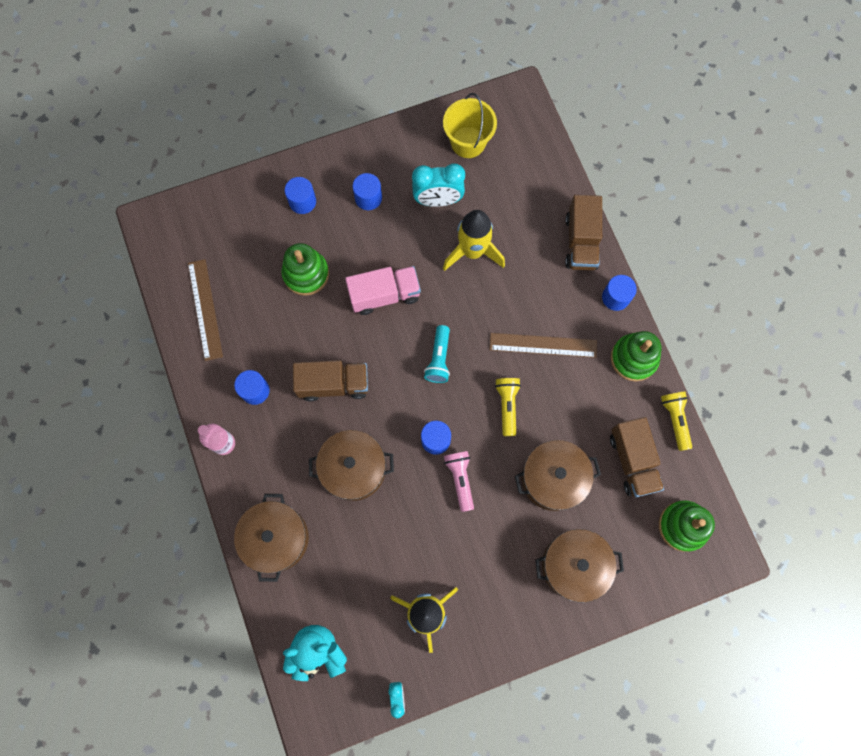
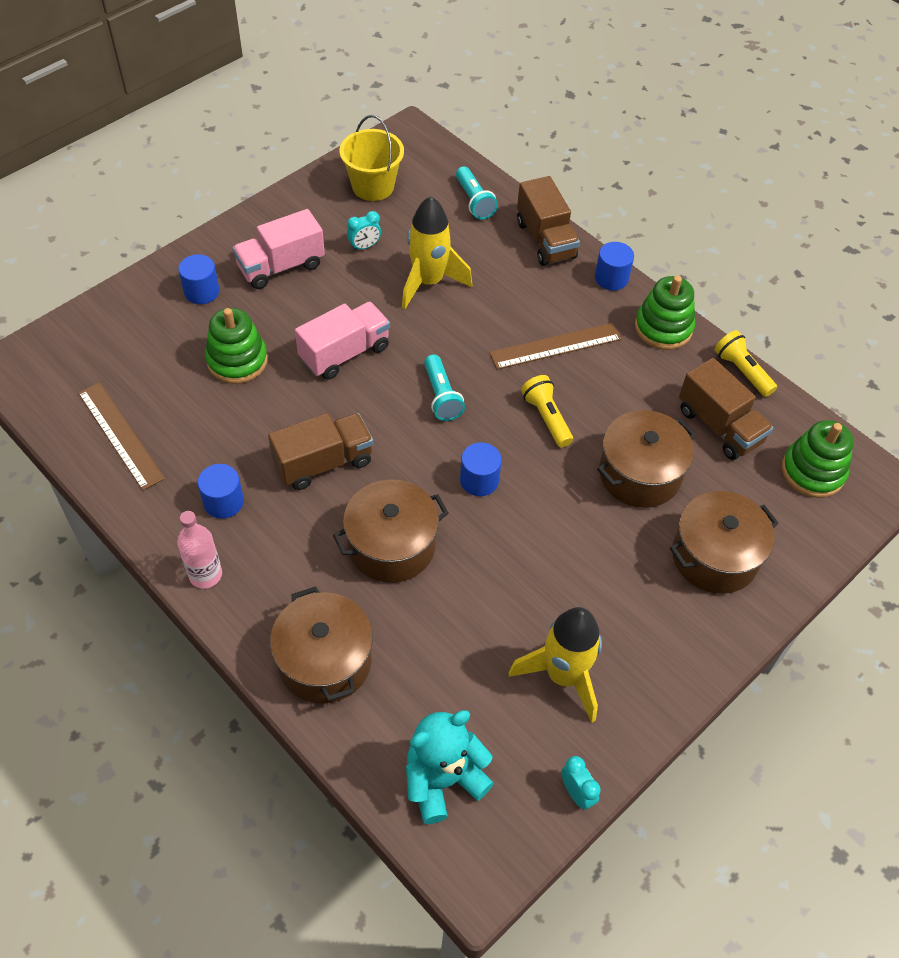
camera: 25 degrees left, 20 degrees down
blue cylinder [353,173,382,210] -> pink truck [232,209,325,289]
turquoise clock [412,163,465,207] -> turquoise clock [347,211,381,251], size x0.54
pink flashlight [444,451,474,512] -> none
none -> turquoise flashlight [456,166,498,219]

